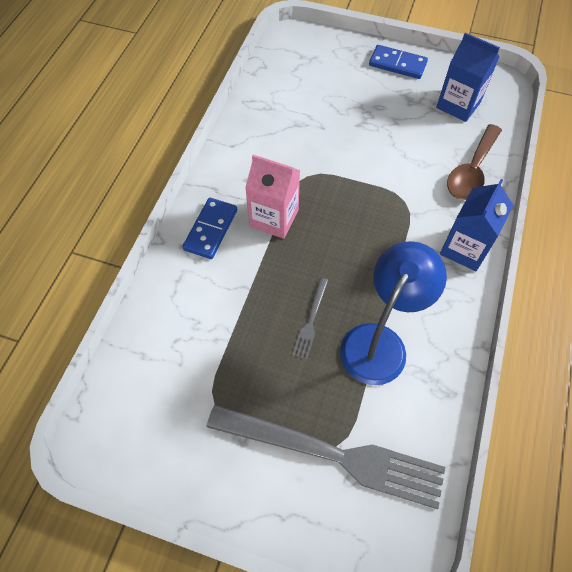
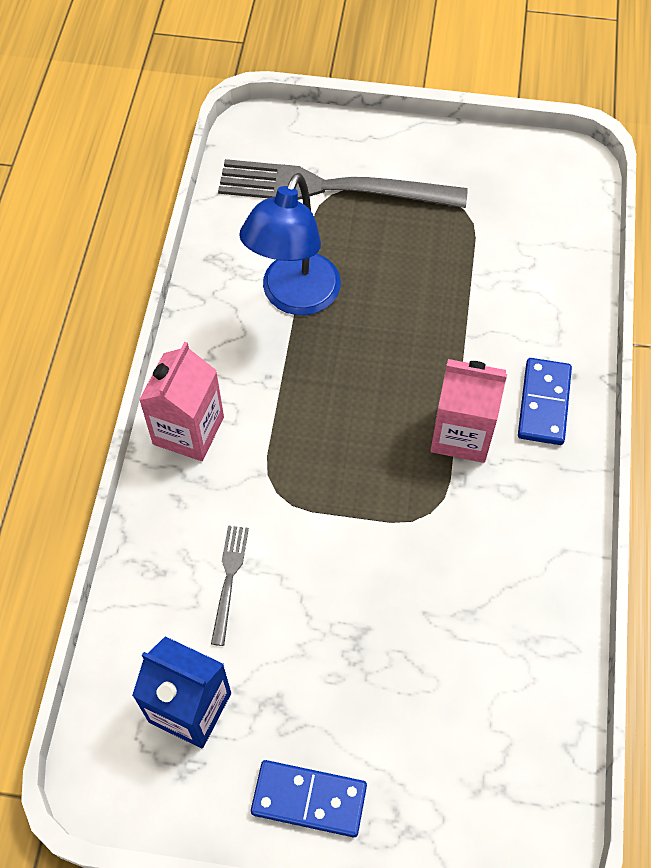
camera: 170 degrees right, 0 degrees up
grey fork [292,278,328,360] -> grey fork moved to [211,526,249,646]
blue carton [440,179,513,271] -> pink carton [139,342,224,461]
brown spoon [447,124,502,200] -> none

